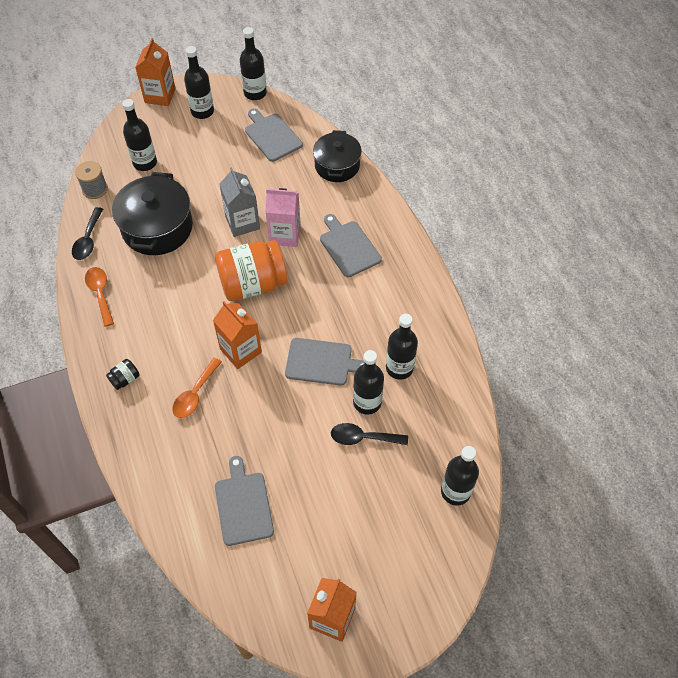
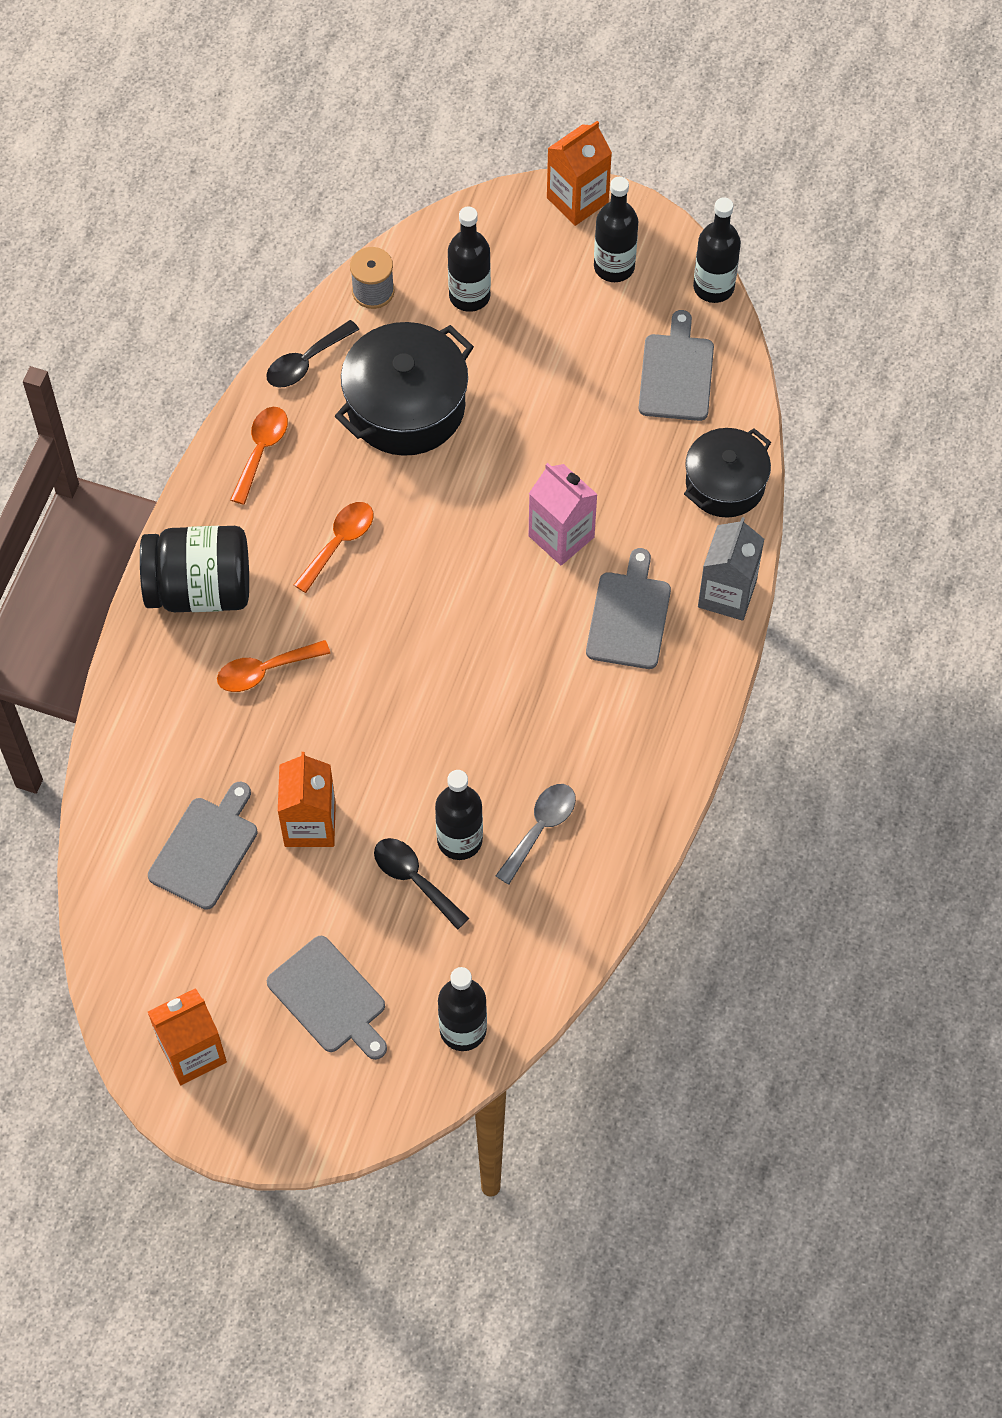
camera: 40 degrees right, 5 degrees up
black jar [106,359,139,390] -> black jar [140,526,249,612], size x2.47
orange carton [213,301,262,369] -> orange carton moved to [278,752,336,847]
orange jar [215,240,287,301] -> none
grey carton [219,167,260,237] -> grey carton moved to [698,517,764,621]
grey cutting board [285,338,364,386] -> grey cutting board moved to [267,936,387,1060]
black bottle [386,314,418,380] -> grey spoon [496,784,576,885]
none -> orange spoon [294,502,373,593]

